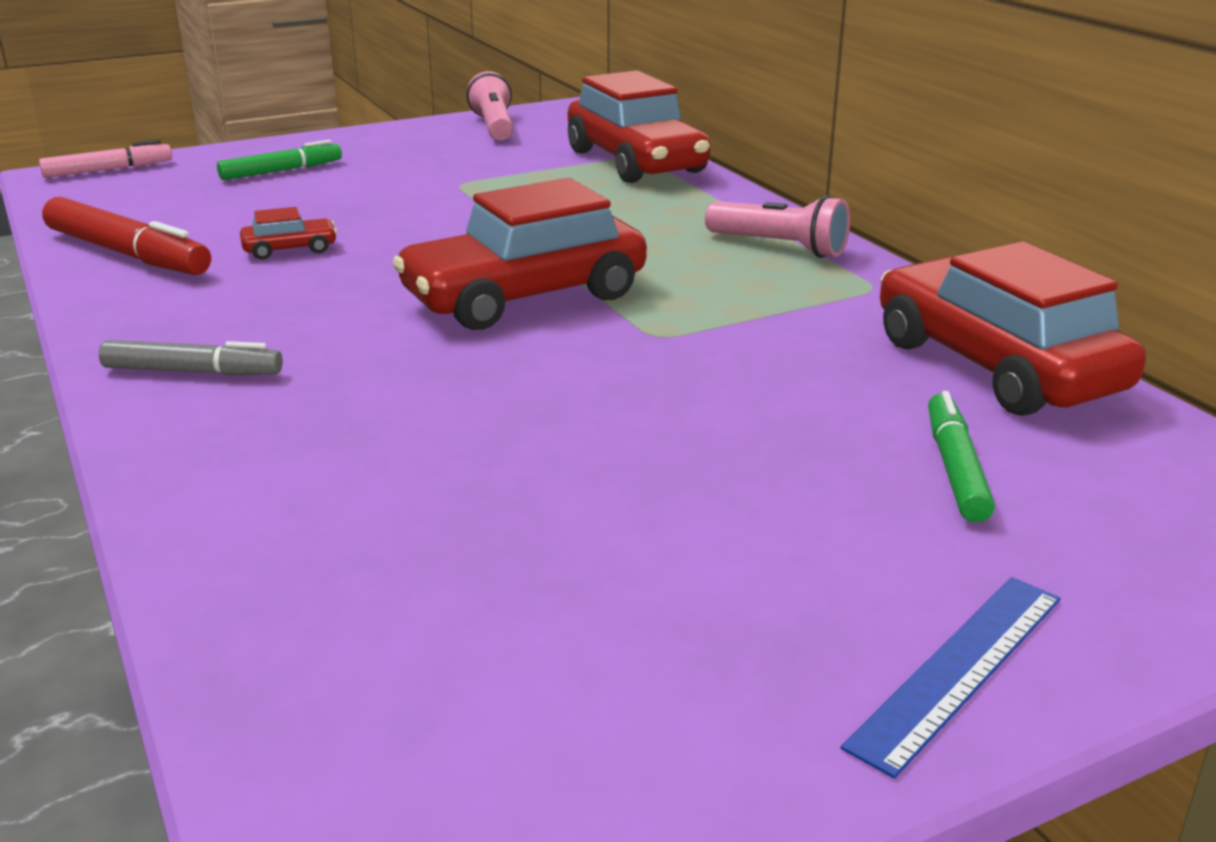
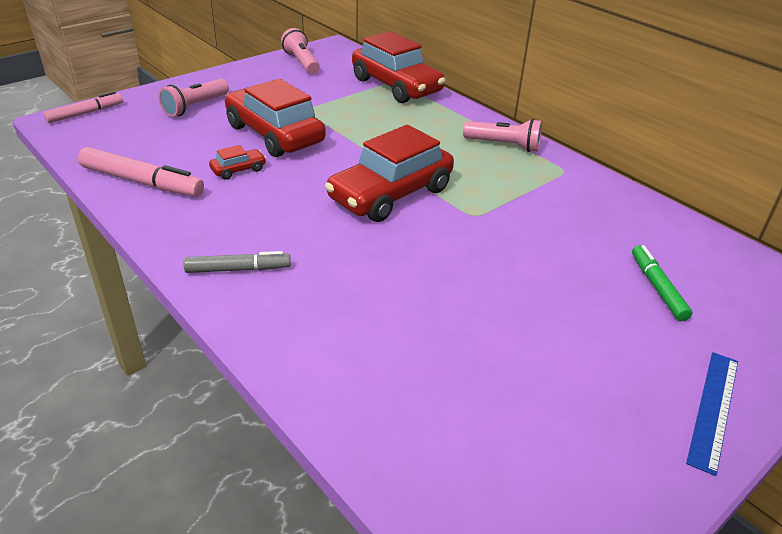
camera: 15 degrees left, 10 degrees up
red marker [42,197,211,275] -> pink marker [78,147,204,197]
green marker [217,140,342,180] -> pink flashlight [158,79,229,117]
red car [880,241,1146,416] -> red car moved to [225,78,326,157]

